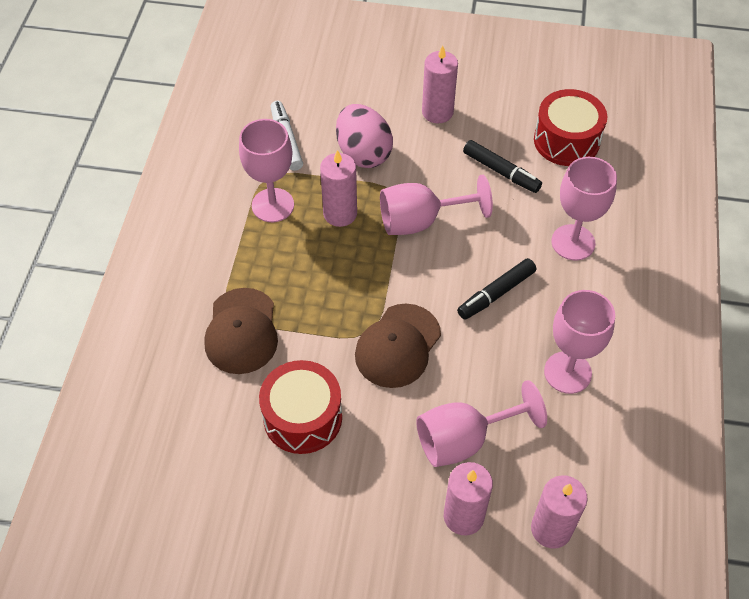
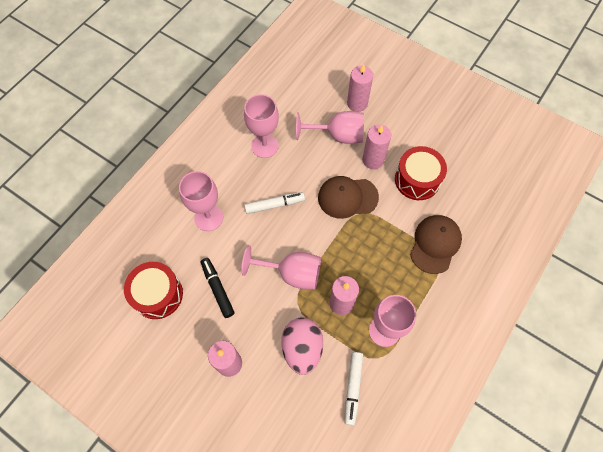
camera: 155 degrees left, 10 degrees up
brown cap [355,304,441,388] -> brown cap turned 150 degrees counterclockwise [318,176,379,219]
black marker [457,258,536,320] -> white marker [244,192,305,214]
pink candle [531,475,588,549] -> pink candle moved to [362,125,391,169]

